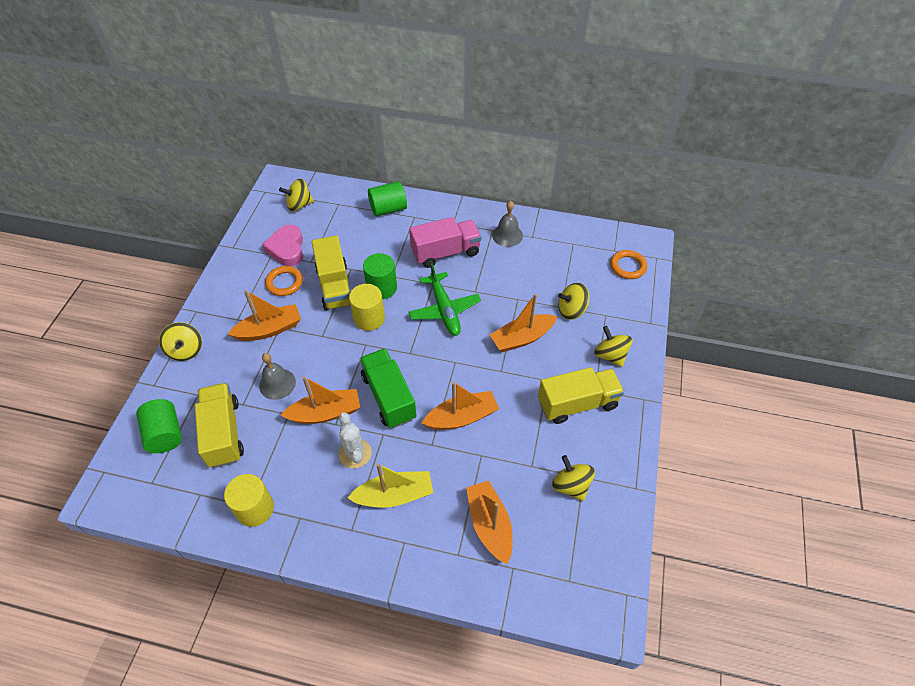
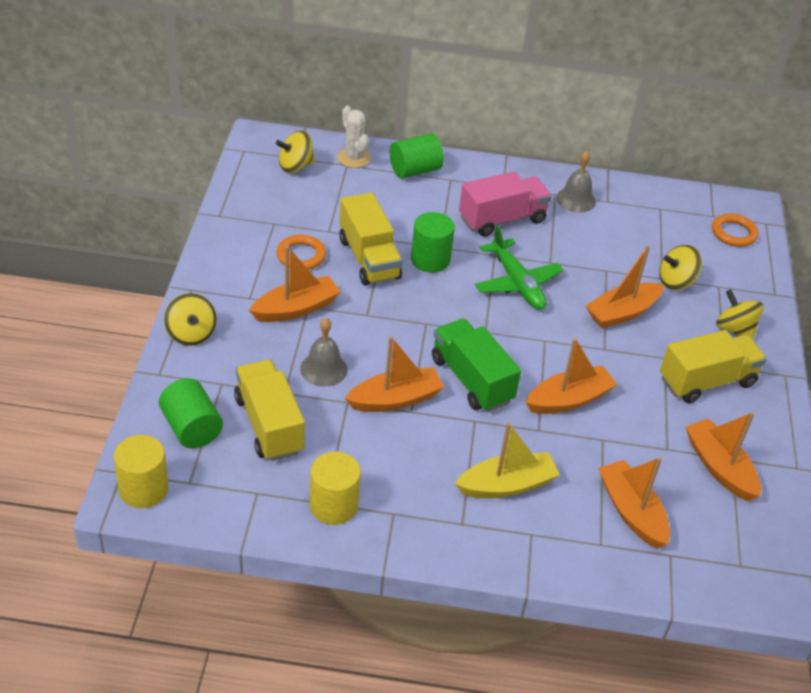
camera: 10 degrees left, 10 degrees down
pink heart [262,225,303,266] -> none
white cactus [338,412,372,468] -> white cactus moved to [337,105,371,168]
yellow cylinder [349,284,385,331] -> yellow cylinder moved to [114,435,168,508]
yellow spinning top [552,455,595,501] -> orange boat [685,412,761,501]

